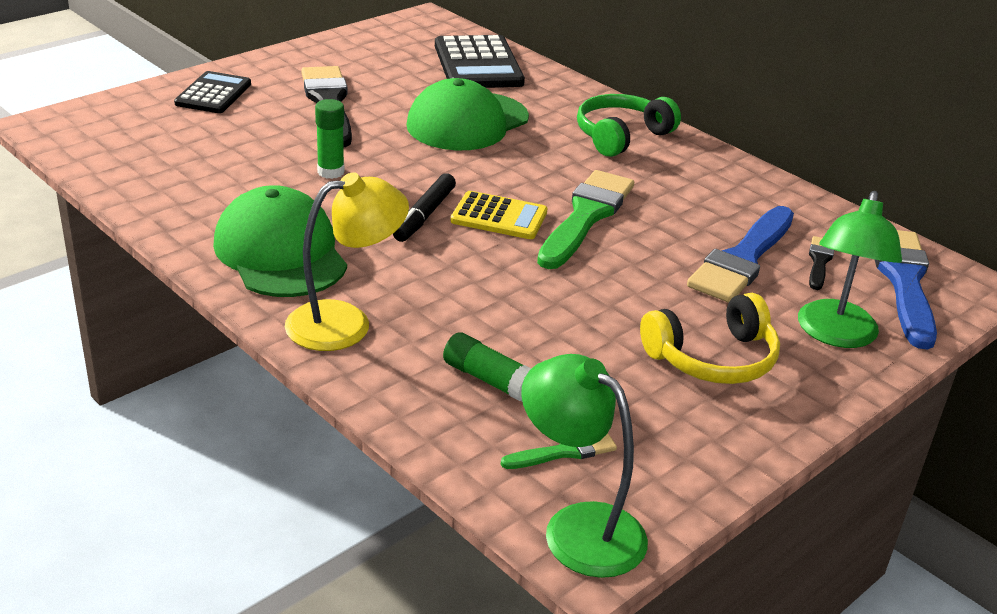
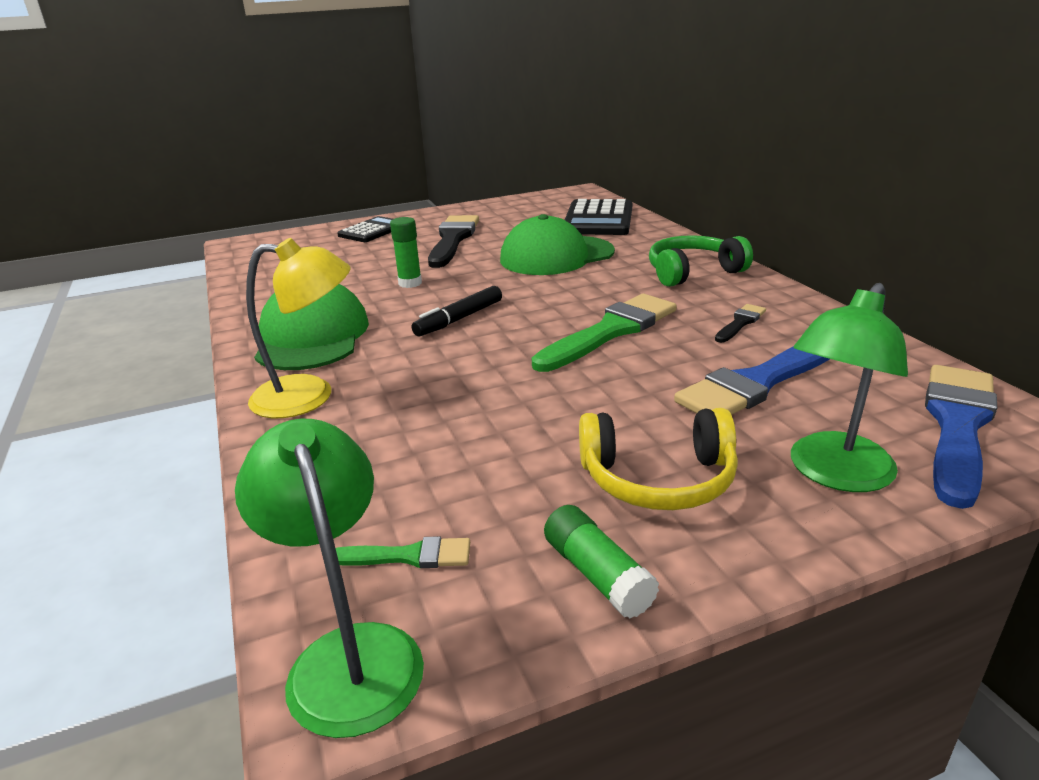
camera: 25 degrees right, 5 degrees down
green glue stick [443,332,532,402] -> green glue stick moved to [544,505,659,619]
yellow calculator [451,191,547,239] -> none
black brush [809,236,834,290] -> black brush moved to [715,304,766,343]

